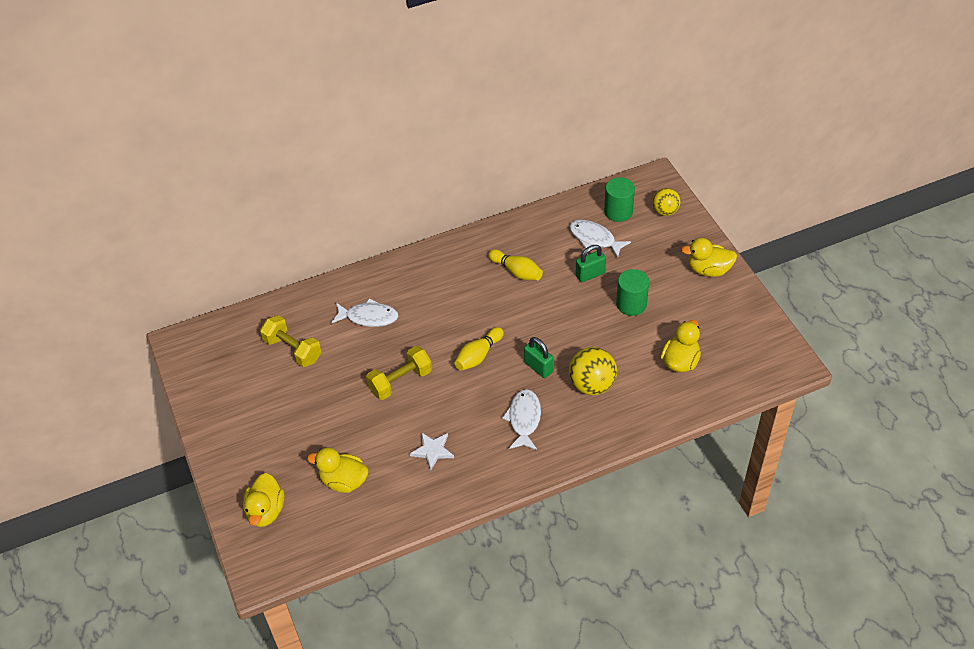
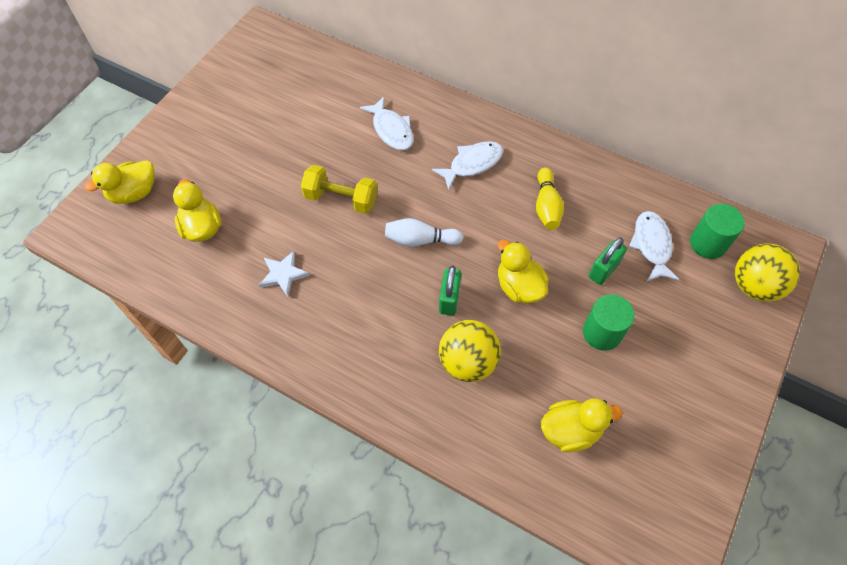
camera: 50 degrees right, 10 degrees up
yellow dumbbell [260,315,321,367] -> none
yellow bowling pin [454,327,504,371] -> white bowling pin [385,218,463,247]
white fish [502,389,541,450] -> white fish moved to [432,141,503,190]
green padlock [576,245,606,282] -> green padlock turned 75 degrees counterclockwise [589,237,627,285]
yellow ball [652,188,680,216] -> yellow ball [735,243,800,302], size x1.54
yellow duck [681,238,737,277] -> yellow duck moved to [498,240,549,303]

